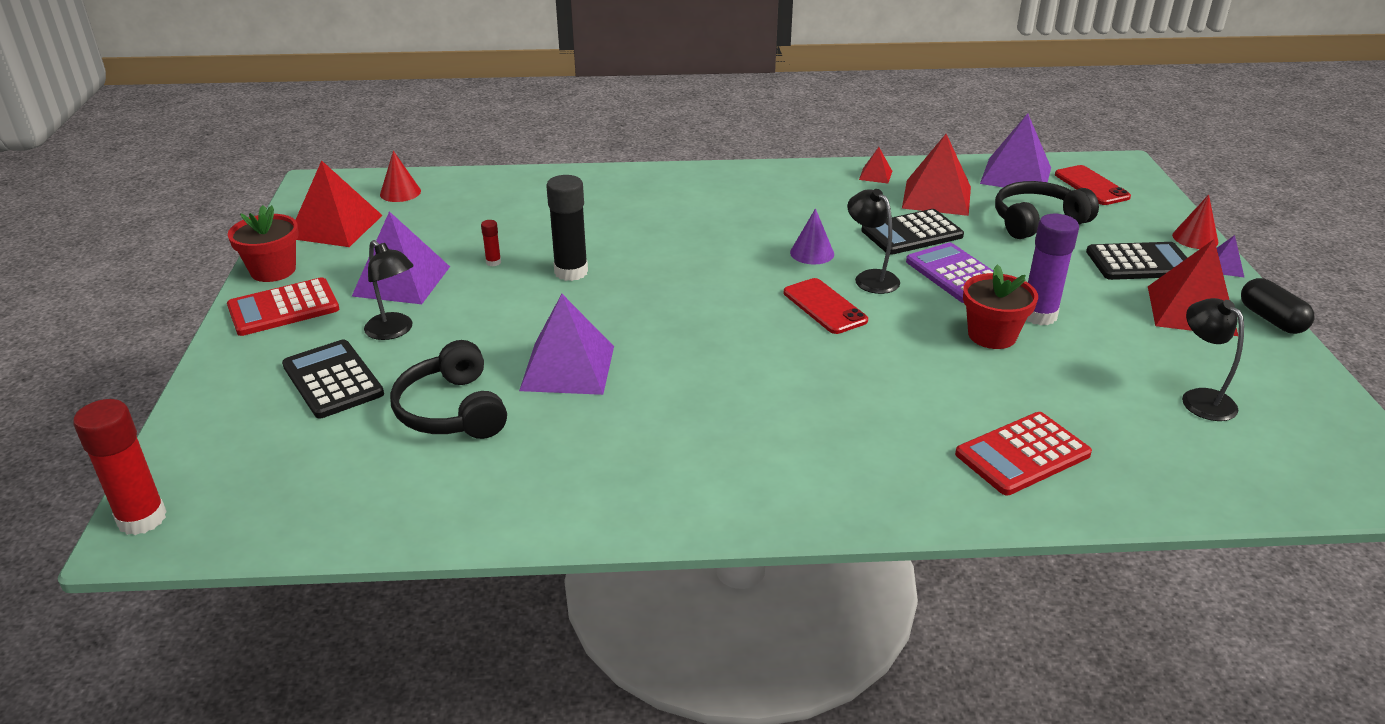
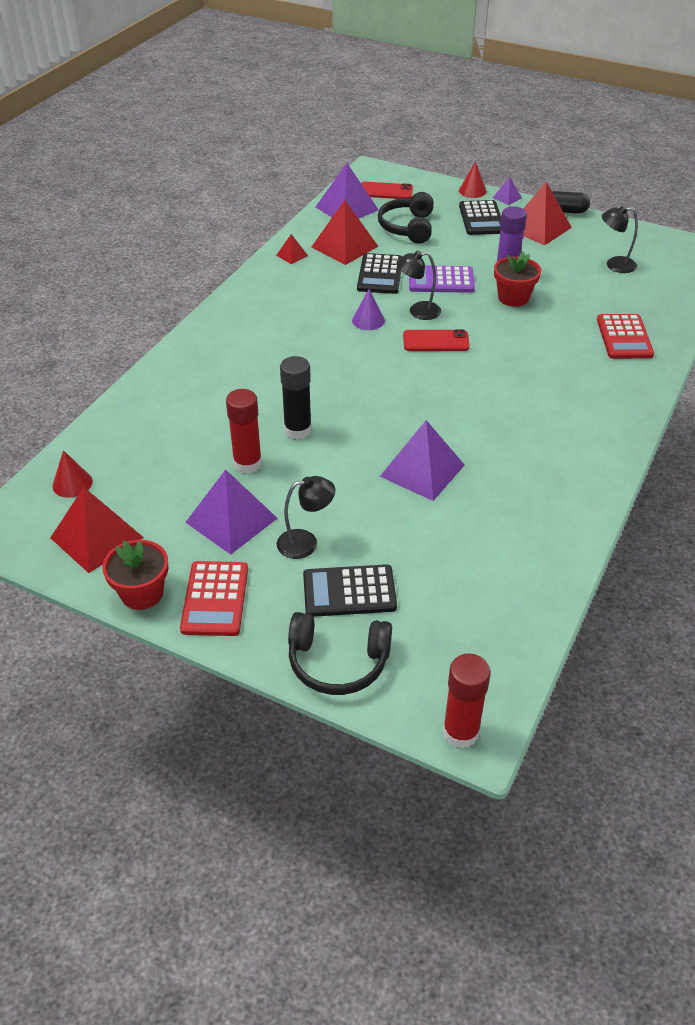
camera: 60 degrees left, 10 degrees up
black headphones [390,340,507,439] -> black headphones moved to [288,612,392,695]
red glue stick [481,220,501,266] -> red glue stick [226,389,262,474], size x2.19
black calculator [1086,242,1187,280] -> black calculator turned 150 degrees clockwise [459,200,501,235]

